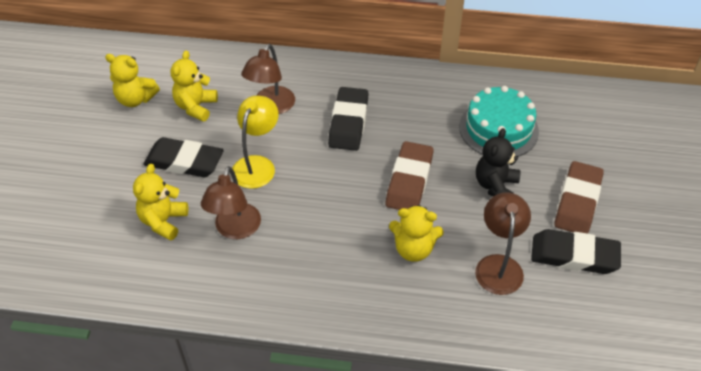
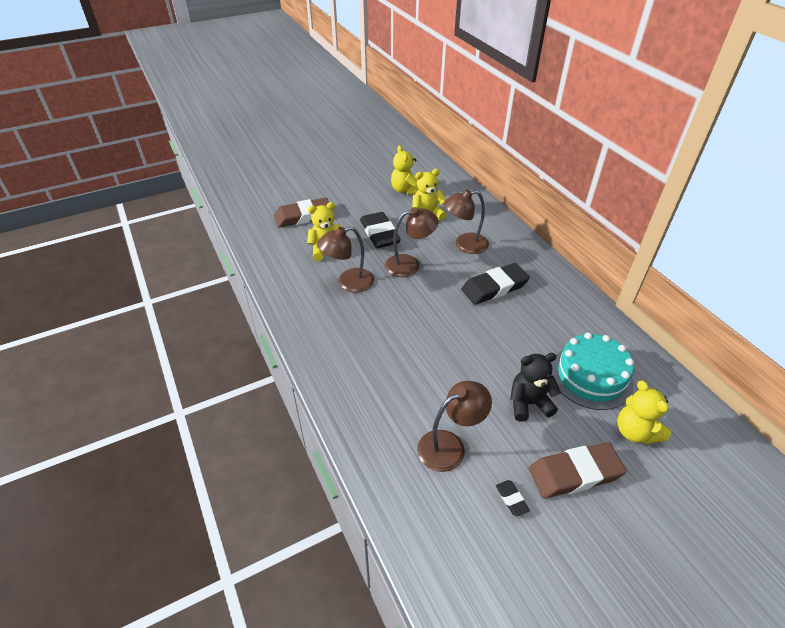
camera: 55 degrees right, 5 degrees down
yellow lamp [232,96,278,189] -> brown lamp [385,207,439,277]
brown eraser [385,141,434,210] -> brown eraser moved to [274,197,329,228]
yellow teddy bear [389,205,444,262] -> yellow teddy bear moved to [618,380,672,444]
black eraser [531,229,621,274] -> black eraser [496,480,530,517], size x0.43

